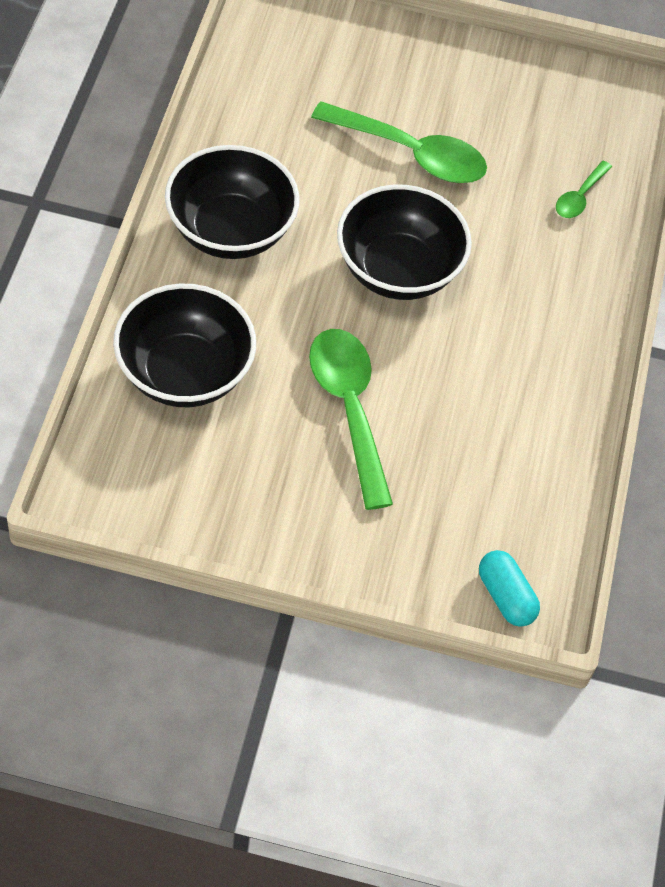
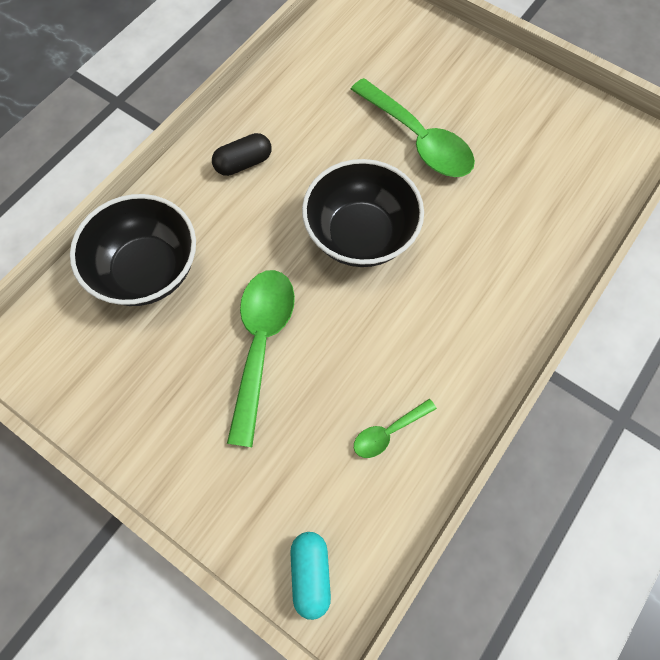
camera: 30 degrees right, 10 degrees up
black bowl [165,145,300,259] -> black capsule [212,133,271,176]
green spoon [556,161,612,218] -> green spoon moved to [354,399,437,458]

